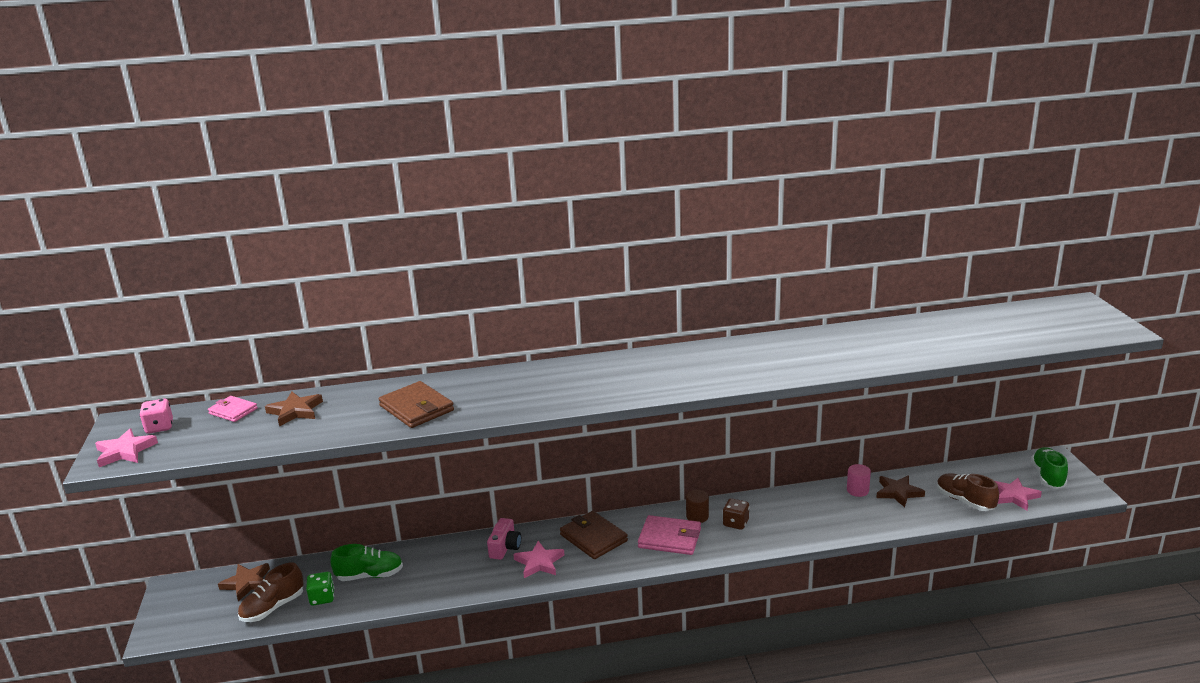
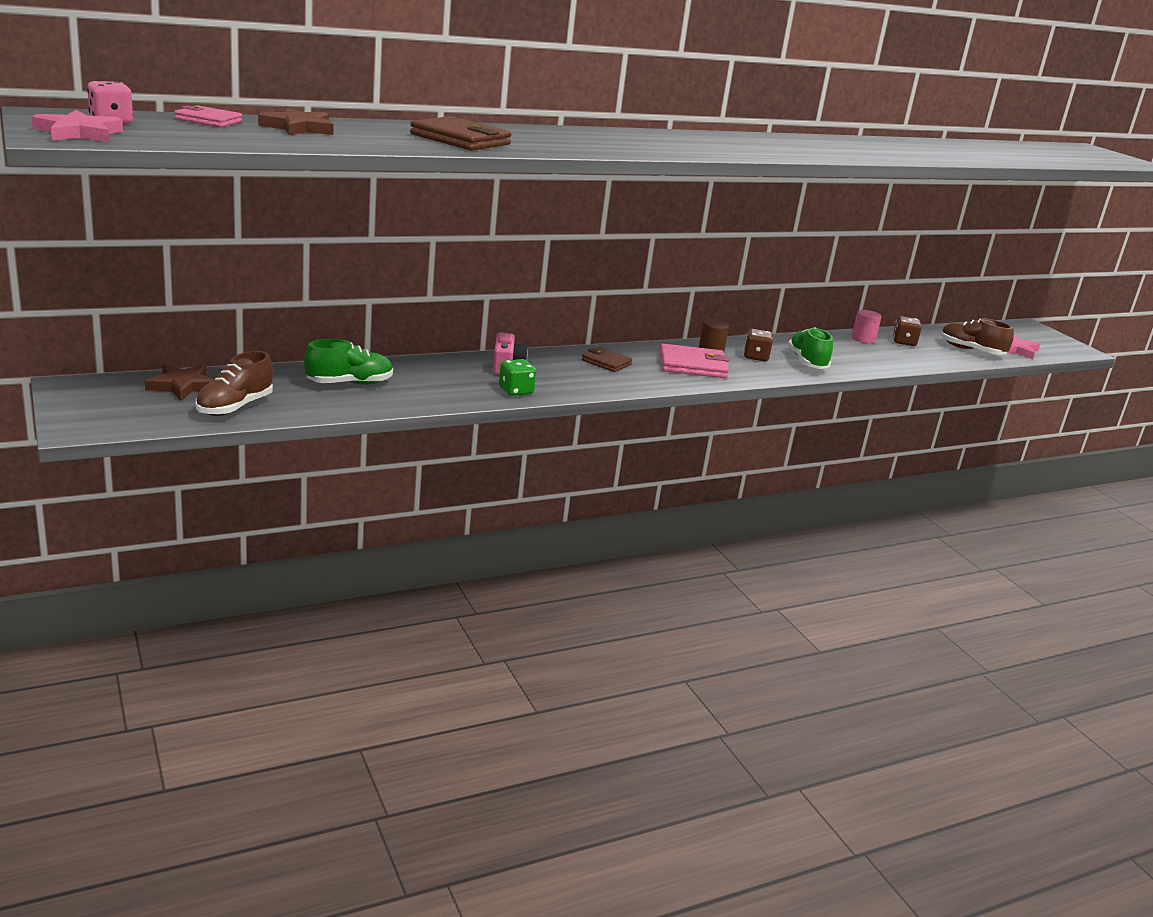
camera: 20 degrees left, 0 degrees up
green dice [306,572,334,606] -> green dice moved to [499,359,536,396]
pink star [513,541,564,578] -> none
brown wallet [560,511,628,559] -> brown wallet [582,347,632,372], size x0.61
brown star [876,475,925,507] -> brown dice [893,316,922,346]
green shoe [1031,447,1068,489] -> green shoe moved to [788,327,833,369]

